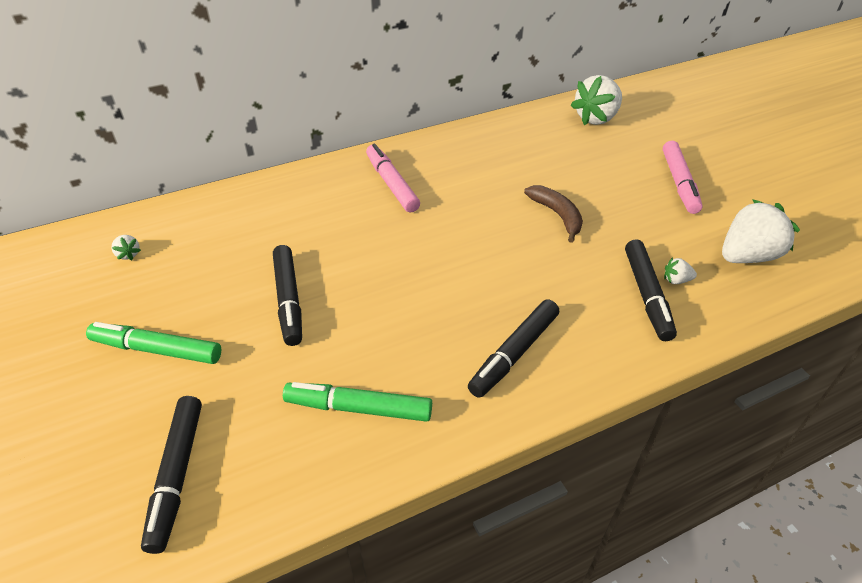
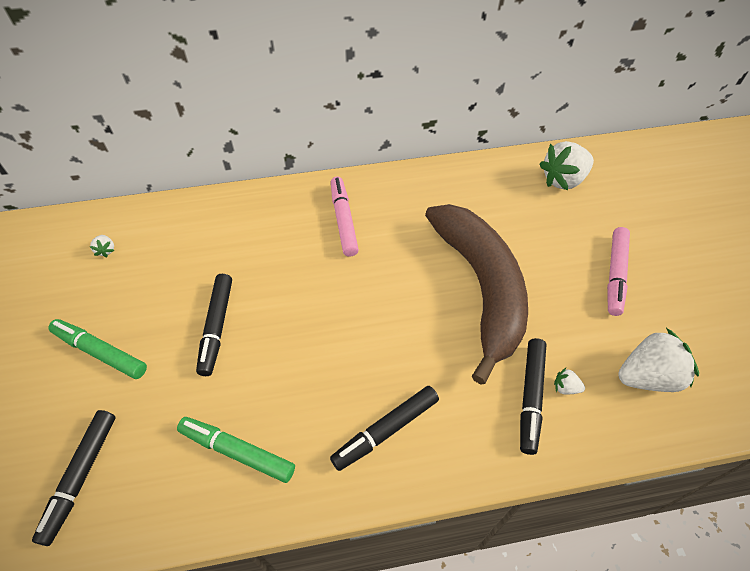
camera: 15 degrees right, 10 degrees up
brown banana [524,185,583,243] -> brown banana [425,204,528,385], size x2.44

